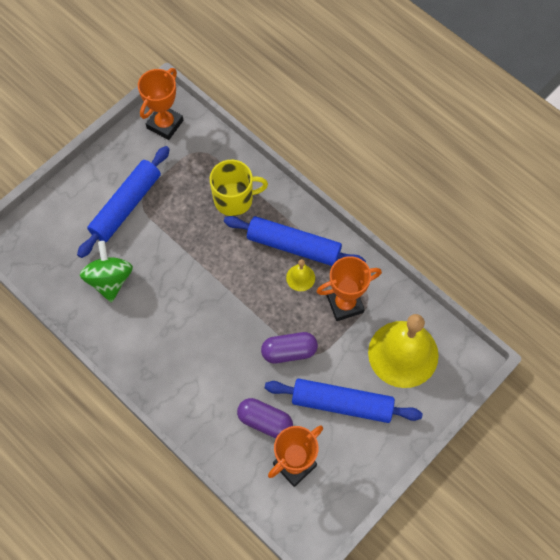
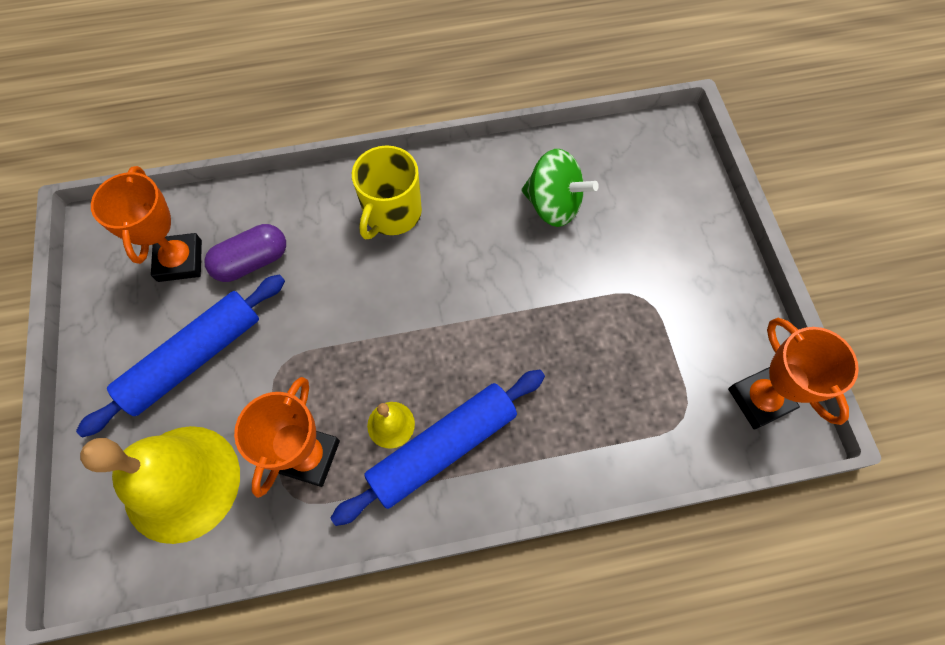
camera: 125 degrees right, 0 degrees up
blue rolling pin [77,146,170,258] -> none
yellow mug [210,160,268,216] -> yellow mug moved to [352,145,422,239]
purple capsule [261,332,318,363] -> none

